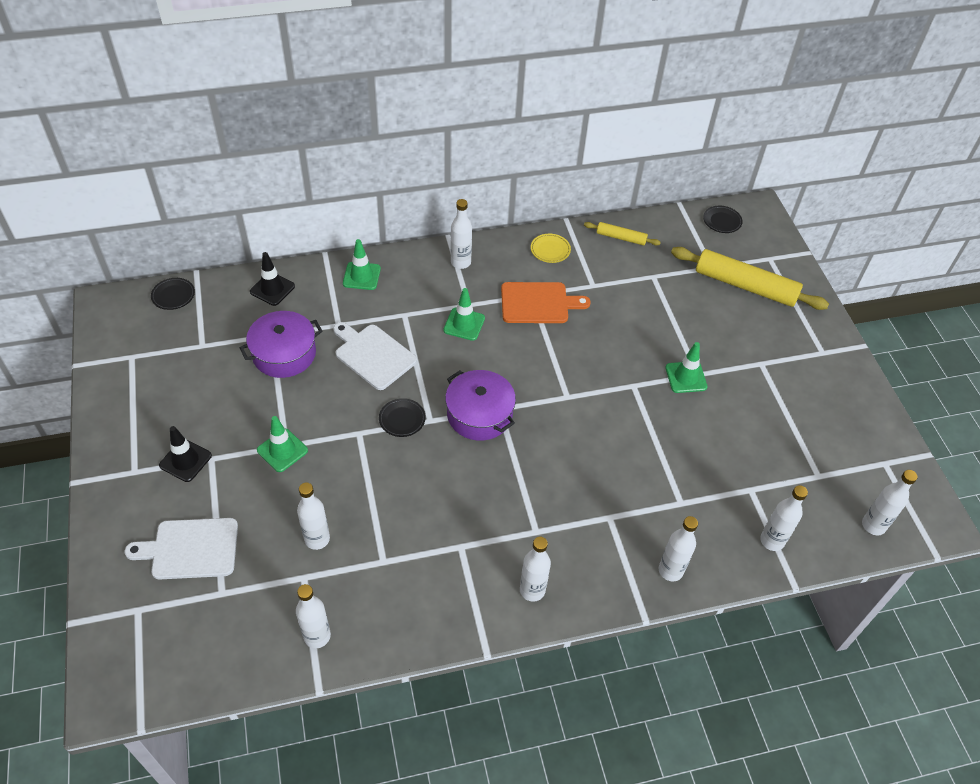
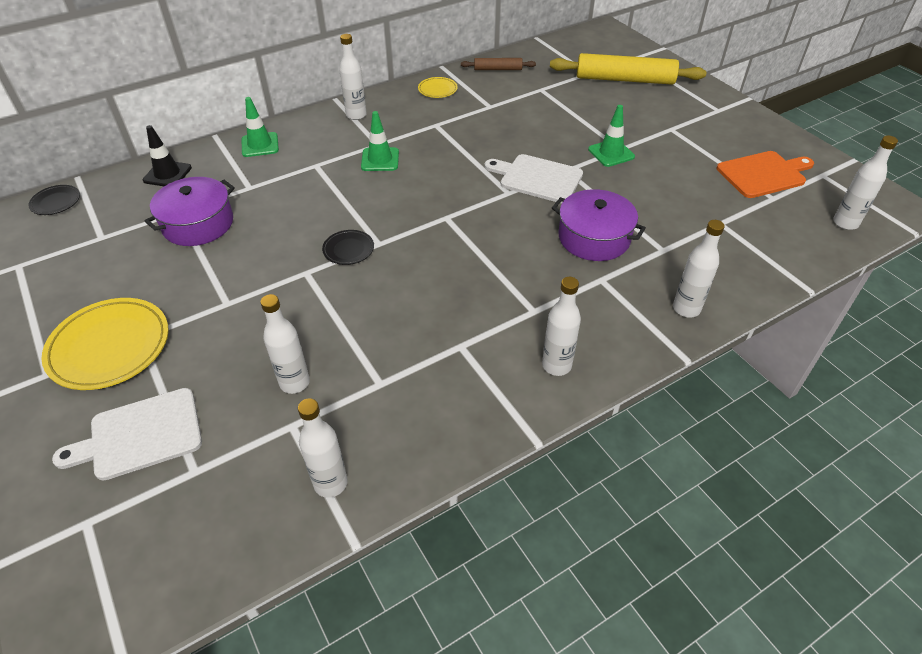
camera: 15 degrees left, 5 degrees down
black traffic cone [159,426,212,482] -> yellow plate [41,298,169,390]
green traffic cone [257,416,308,472] -> none
white cutting board [333,322,417,390] -> white cutting board moved to [484,154,583,203]
purple pot [445,370,516,441] -> purple pot moved to [552,189,646,261]
orange cutting board [501,282,591,323] -> orange cutting board moved to [717,151,814,198]
yellow rolling pin [584,222,661,246] -> brown rolling pin [461,58,536,70]
black plate [703,206,743,233] -> none
white bottle [760,485,808,551] -> none

